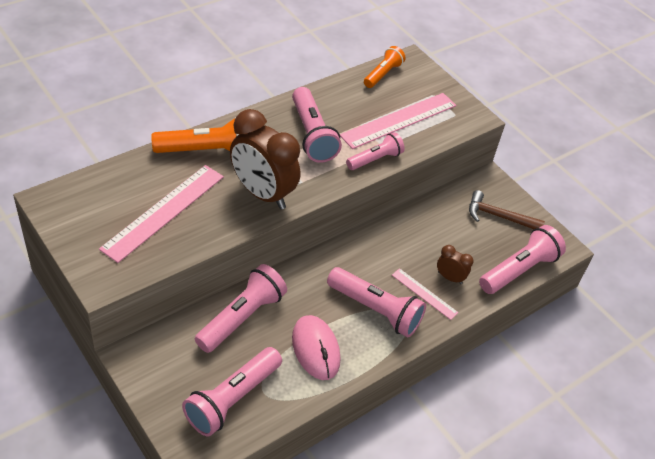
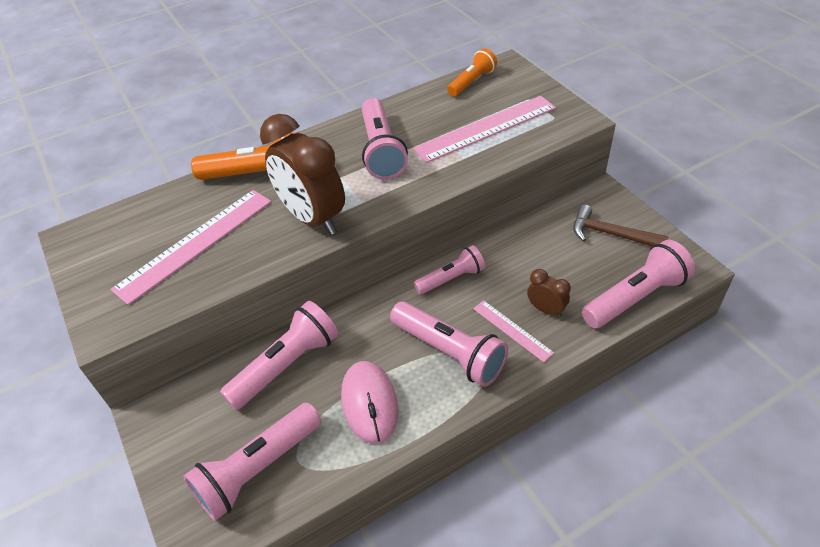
camera: 15 degrees right, 0 degrees up
pink flashlight [346,132,405,170] -> pink flashlight moved to [414,245,485,294]

